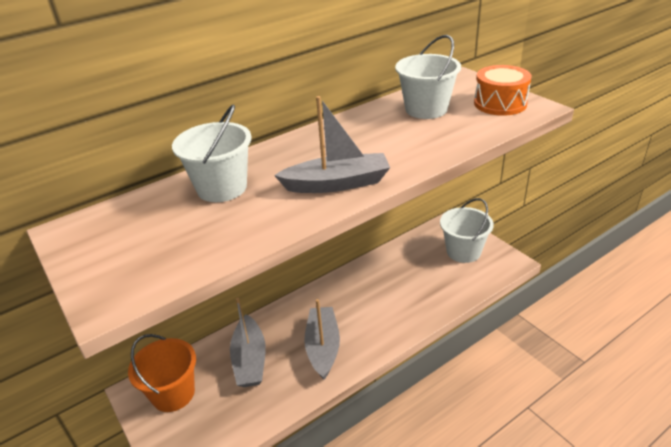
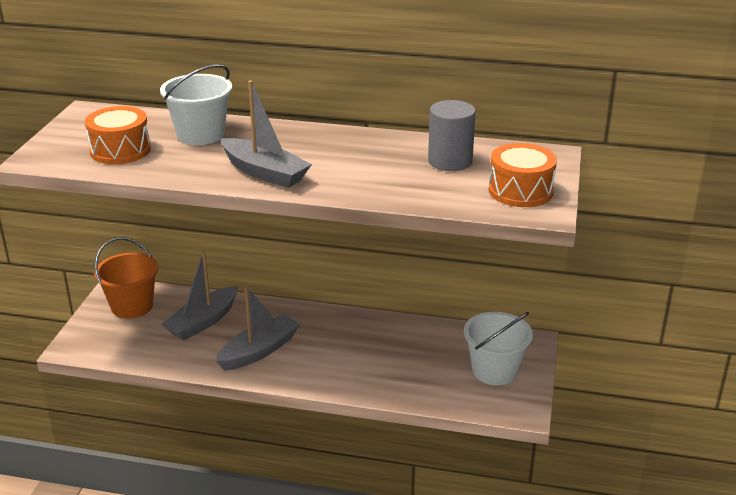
camera: 45 degrees right, 5 degrees down
white bucket [395,35,461,119] -> grey cylinder [428,100,476,171]
none -> orange drum [85,106,151,164]

